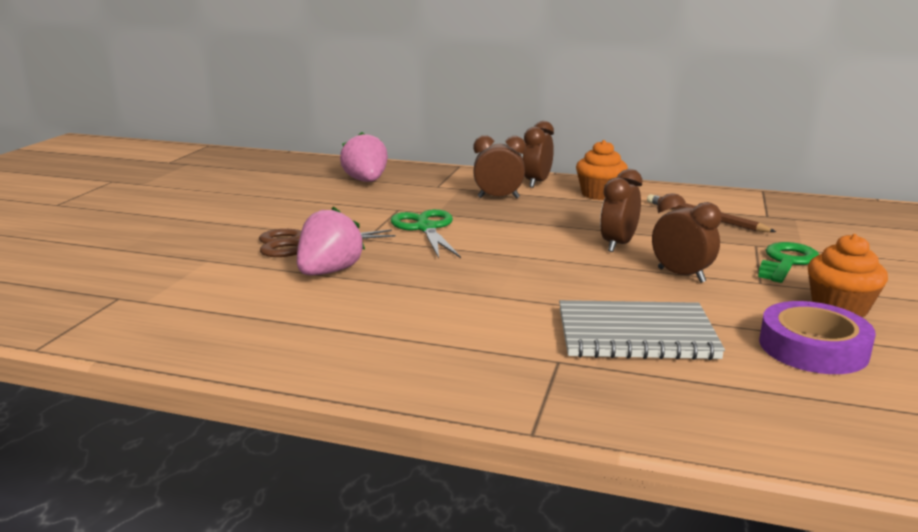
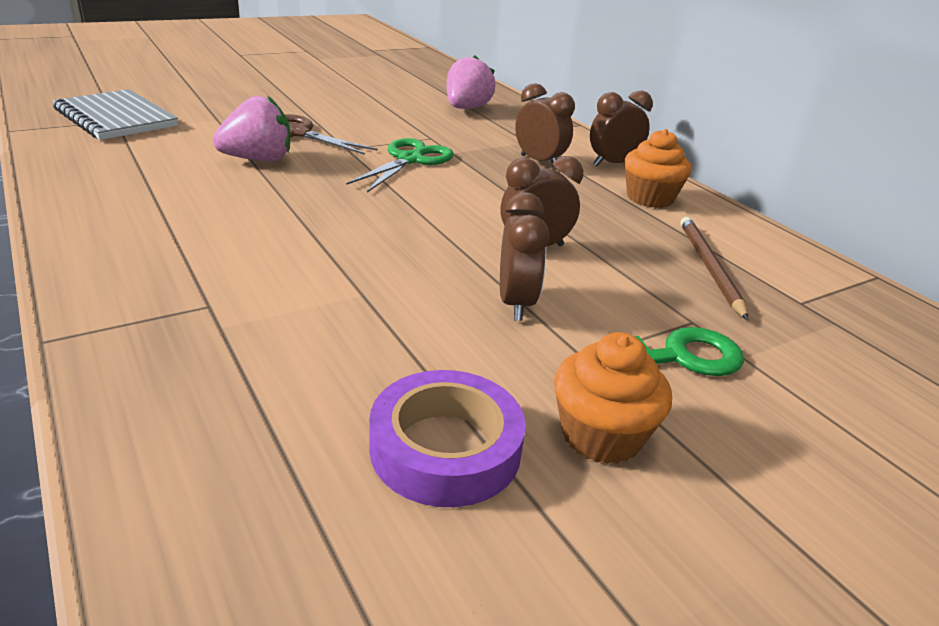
camera: 40 degrees right, 10 degrees up
grey notebook [559,300,725,360] -> grey notebook moved to [53,89,178,140]

